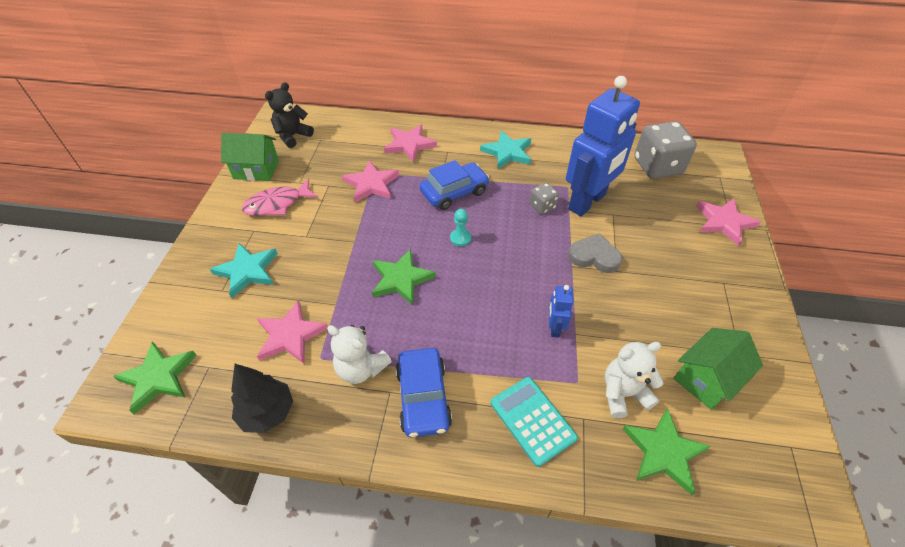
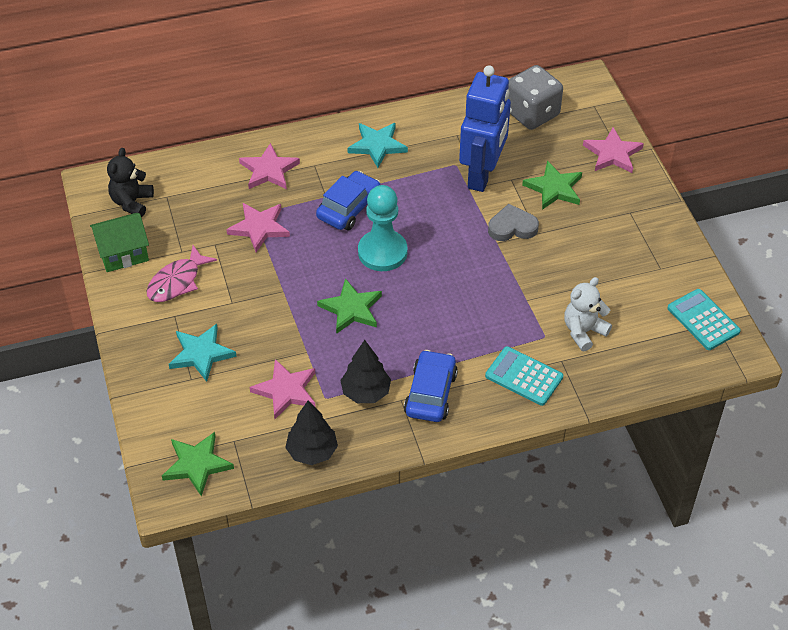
camera: 25 degrees left, 0 degrees up
white teddy bear [327,325,392,384] -> black tree [340,340,391,403]
blue car [396,348,452,438] -> blue car turned 135 degrees counterclockwise [404,350,458,422]
turquoise pawn [450,209,471,246] -> turquoise pawn [358,185,408,271], size x2.27
grey dice [529,183,559,214] -> none
blue robot [549,285,574,338] -> none
green star [623,408,711,495] -> green star moved to [522,161,582,210]
green house [674,328,763,410] -> none
none -> turquoise calculator [668,289,741,350]

